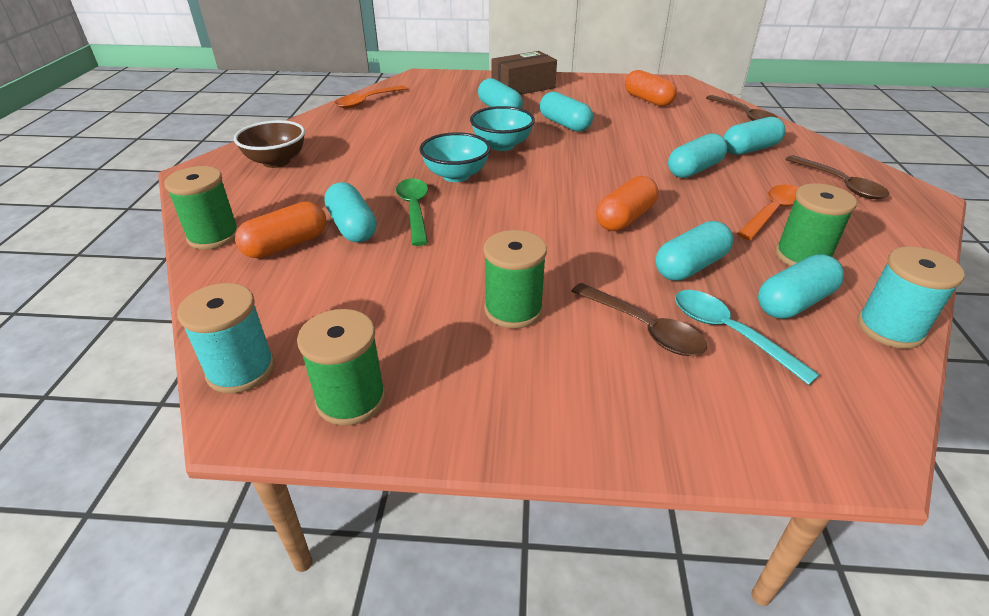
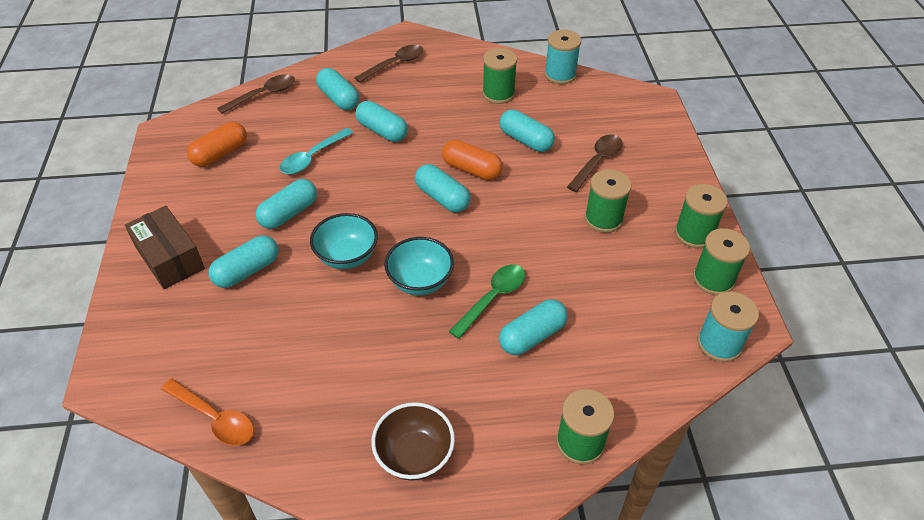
camera: 100 degrees left, 10 degrees up
orange capsule [235,201,327,258] -> none
green spoon [396,179,428,246] -> green spoon turned 150 degrees clockwise [449,264,525,339]
turquoise spoon [675,290,820,385] -> turquoise spoon moved to [280,128,353,174]
orange spoon [737,185,799,240] -> none
turquoise capsule [758,254,844,319] -> turquoise capsule moved to [415,164,470,212]
none -> green spool [675,184,728,248]

